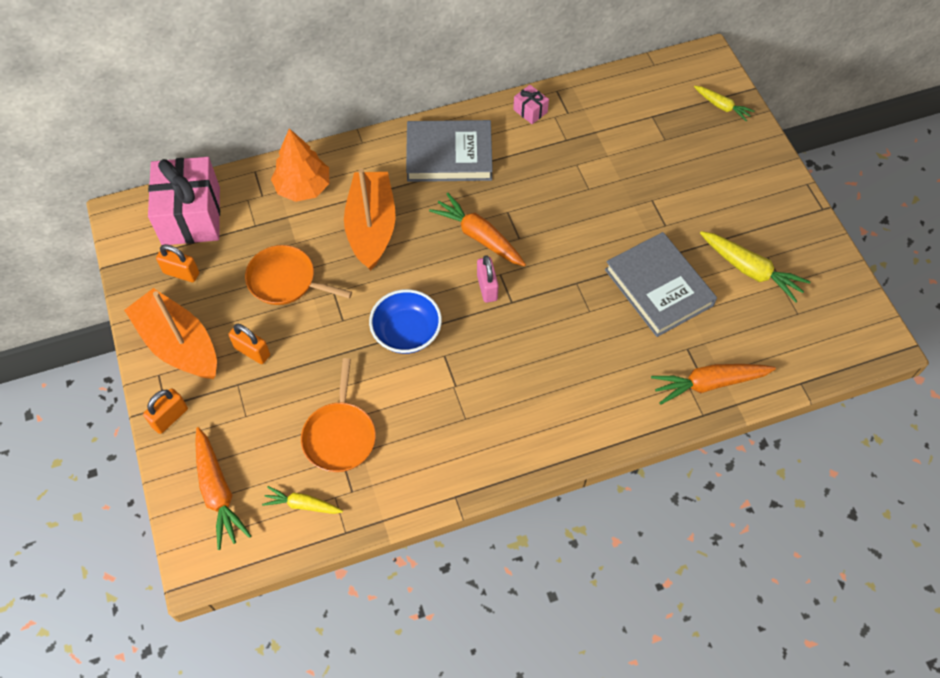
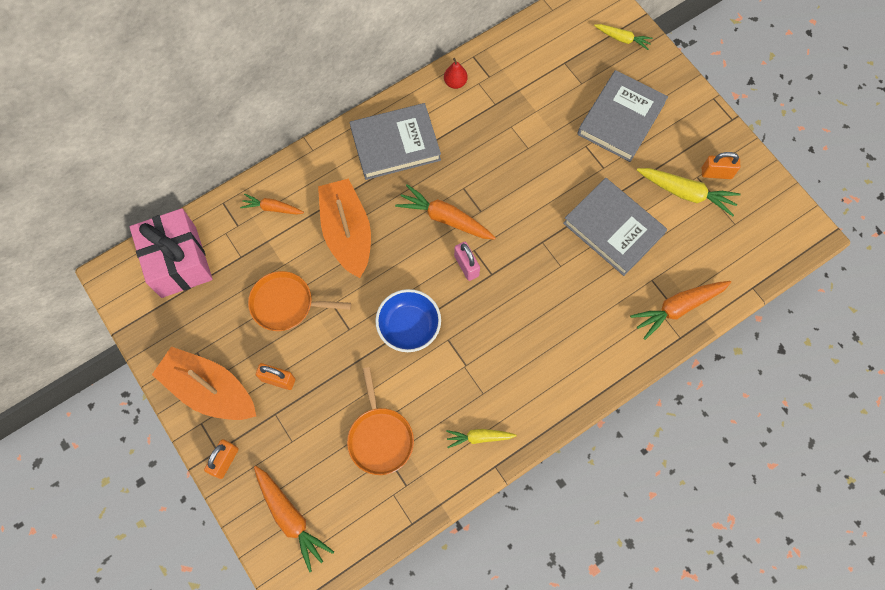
camera: 15 degrees left, 10 degrees up
orange padlock [156,244,199,282] -> orange padlock moved to [702,152,740,179]
yellow carrot [262,486,343,514] -> yellow carrot moved to [446,429,517,448]
orange tree [271,128,329,202] -> orange carrot [240,194,304,215]
pink gift [513,85,549,124] -> red pear [444,58,468,89]
none -> grey book [577,70,668,162]

